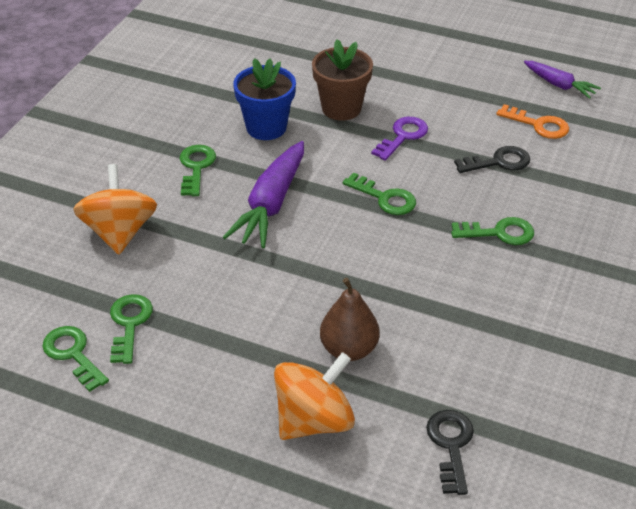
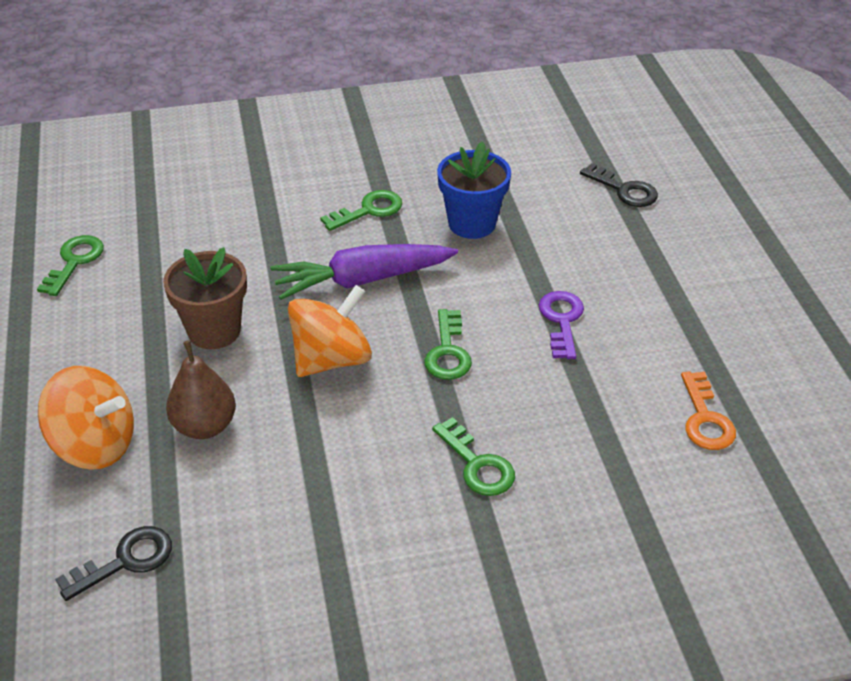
camera: 55 degrees right, 0 degrees up
orange spinning top [73,164,157,255] -> orange spinning top moved to [288,285,372,377]
green key [110,294,153,364] -> none
brown flower pot [312,39,373,121] -> brown flower pot moved to [163,247,247,349]
purple key [371,117,428,161] -> purple key turned 90 degrees counterclockwise [539,291,584,359]
black key [454,146,530,173] -> black key moved to [580,163,658,207]
purple carrot [524,61,601,99] -> none

